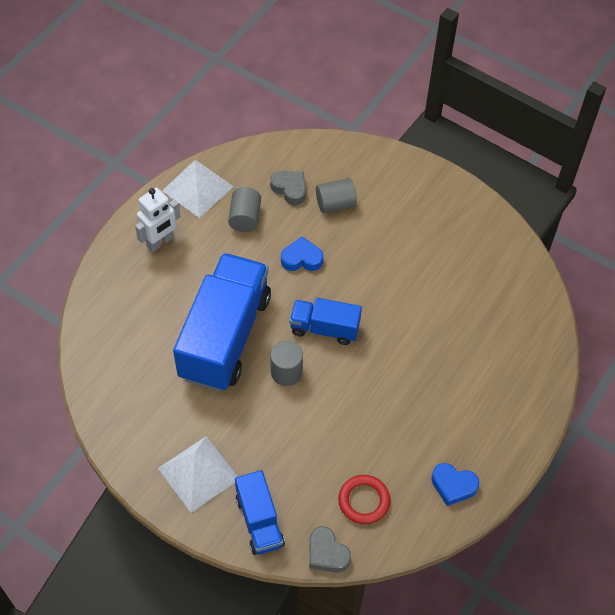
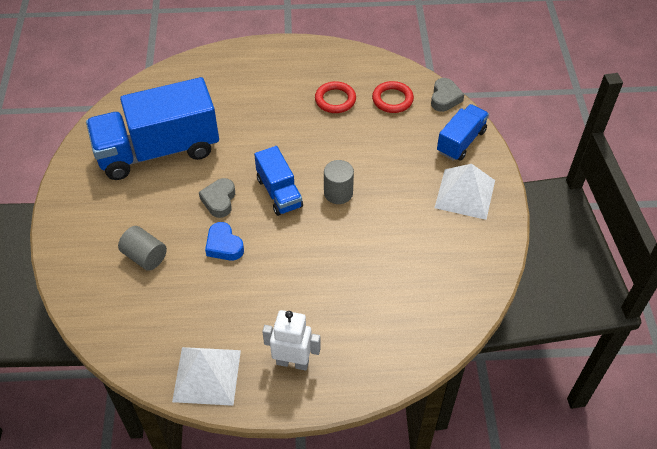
camera: 125 degrees left, 5 degrees down
blue truck [173,253,271,391] -> blue truck moved to [86,77,219,180]
grey cylinder [228,187,261,232] -> none
grey heart [270,171,306,205] -> grey heart moved to [199,178,235,218]
blue heart [431,463,479,506] -> none
none -> red ring [315,81,356,113]

